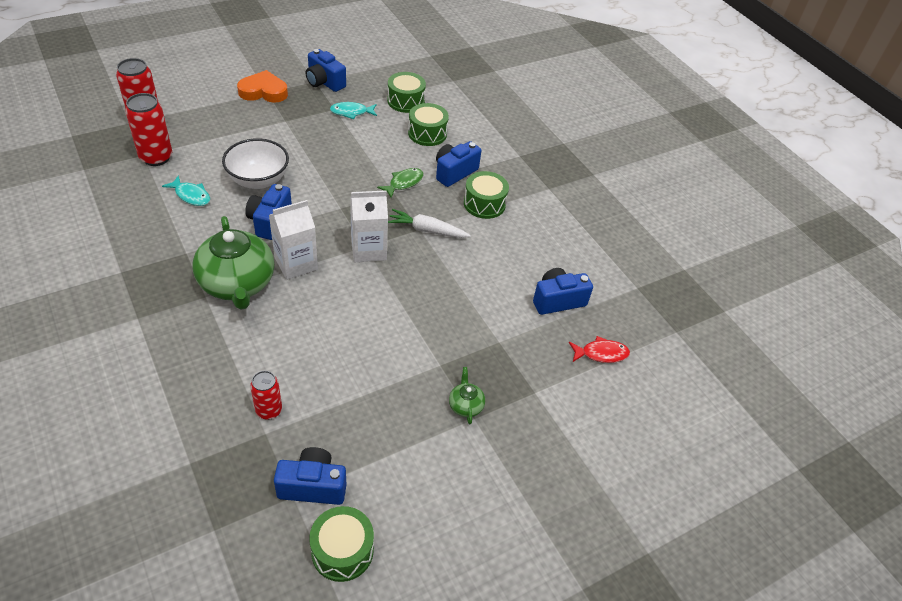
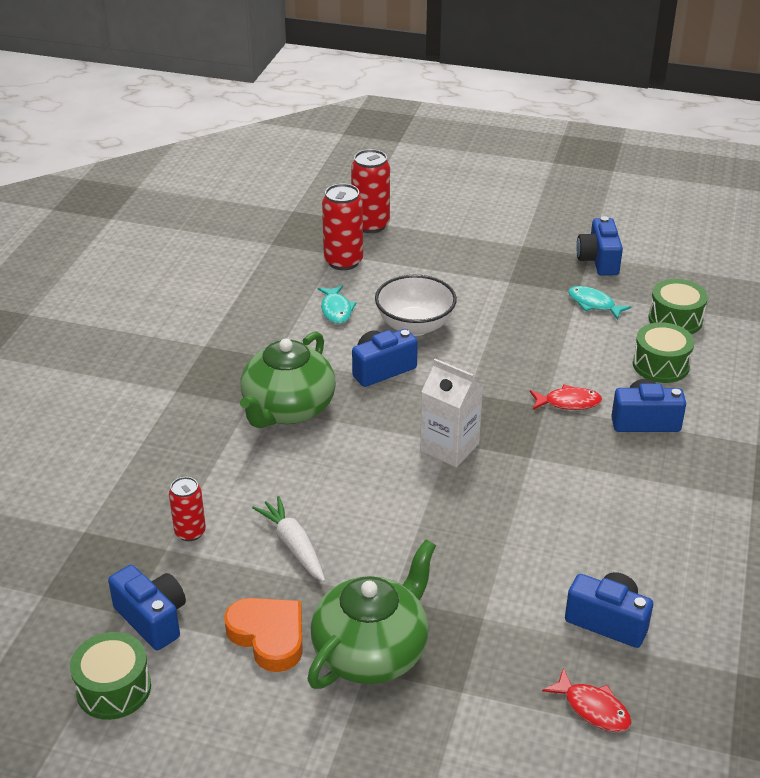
camera: 50 degrees right, 10 degrees down
orange heart [237,70,288,103] -> orange heart moved to [224,598,303,672]
white carton [269,200,318,280] -> none
green fish [377,168,423,198] -> red fish [530,384,602,410]
white carrot [388,209,471,238] -> white carrot moved to [252,496,325,582]
green teapot [449,367,485,424] -> green teapot [307,539,436,689], size x2.36
green drum [464,171,509,219] -> none

